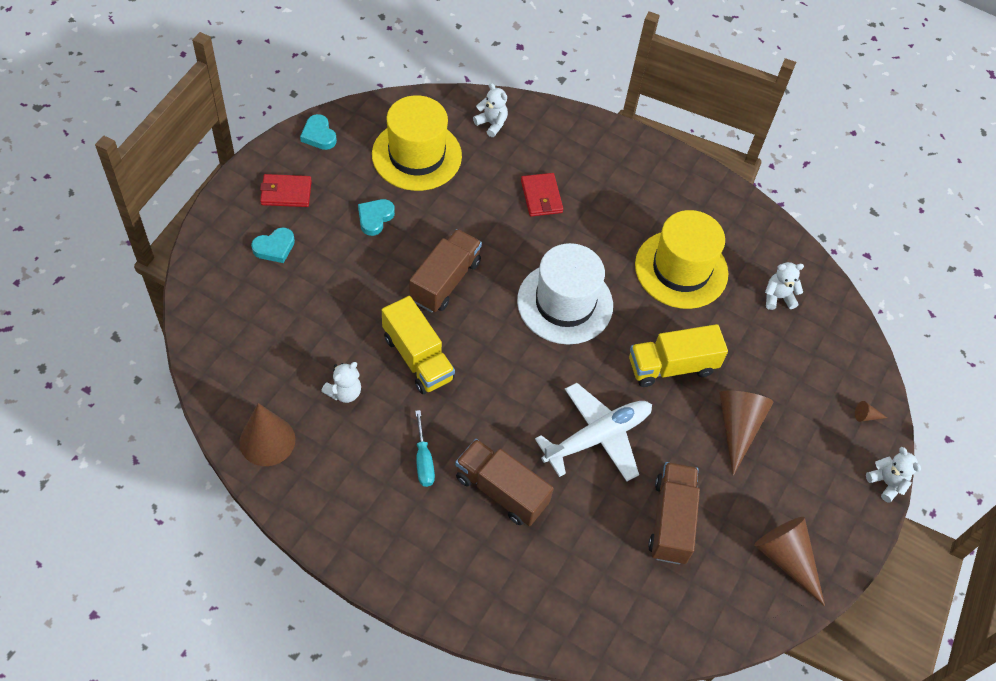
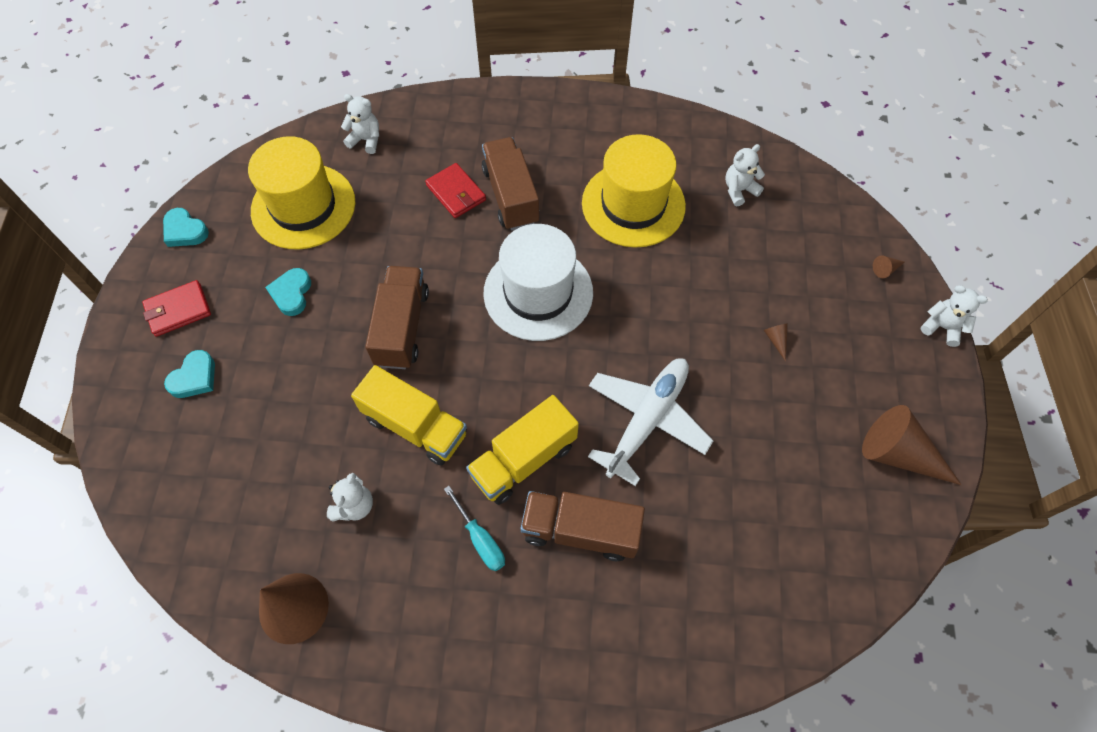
camera: 20 degrees left, 5 degrees up
yellow truck [629,324,728,387] -> yellow truck moved to [466,395,579,505]
brown truck [648,462,700,564] -> brown truck moved to [482,137,539,231]
brown cone [719,391,773,476] -> brown cone [764,324,788,361], size x0.40

